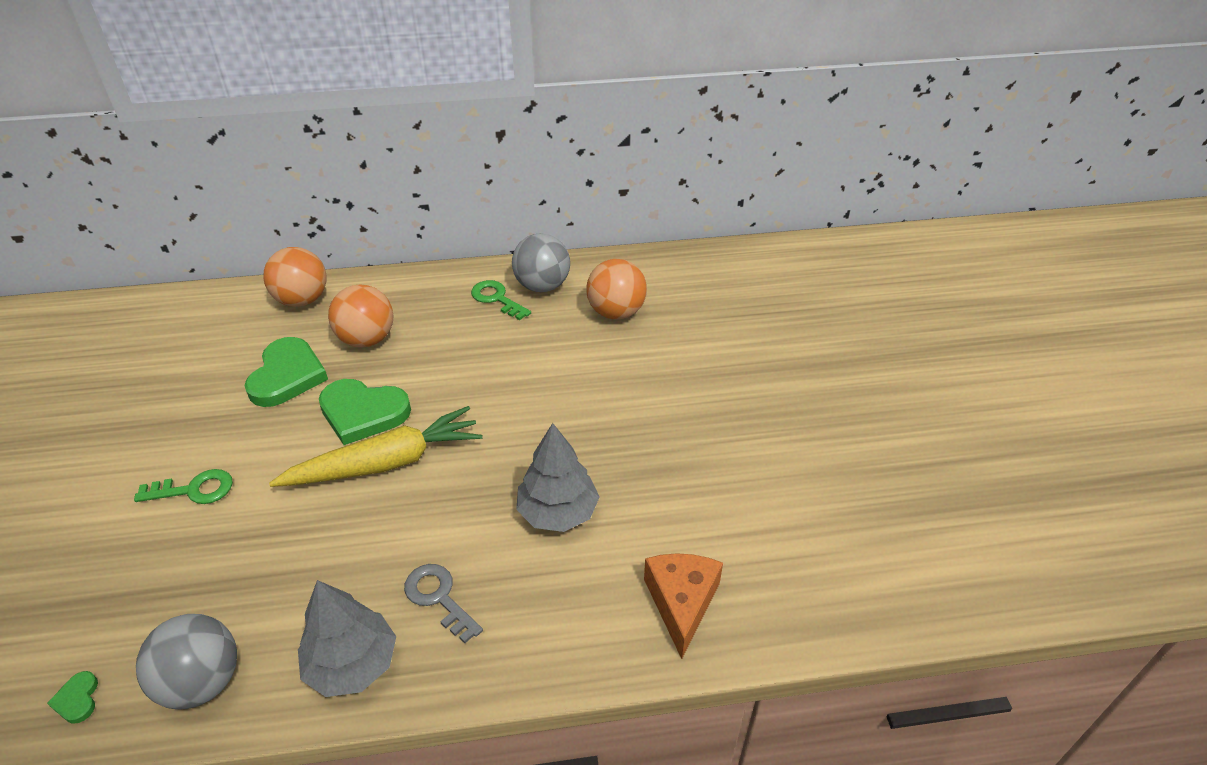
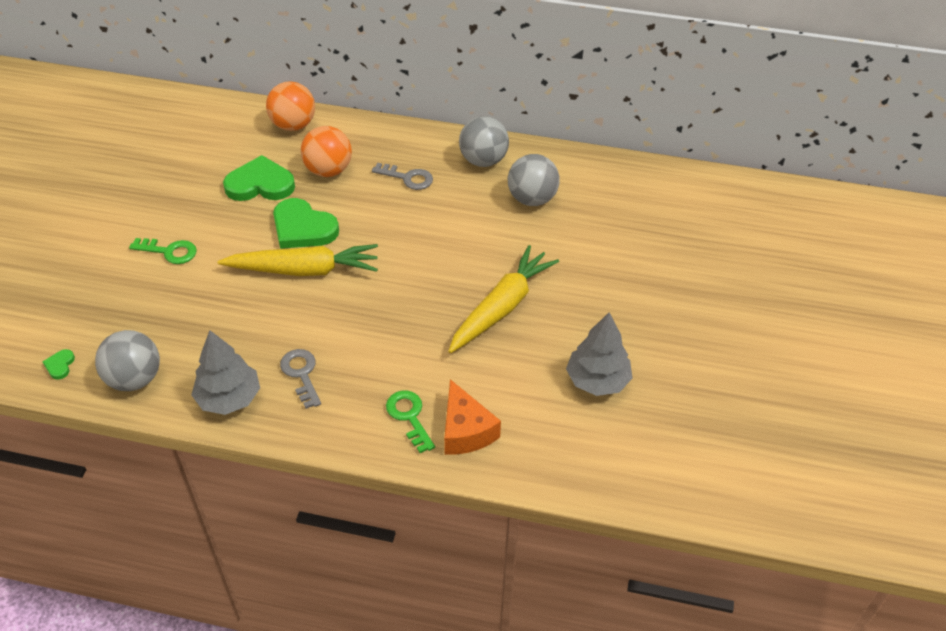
camera: 20 degrees right, 5 degrees up
green heart [245,337,328,407] -> green heart turned 120 degrees counterclockwise [223,155,295,201]
green key [471,280,531,320] -> green key moved to [386,391,435,453]
grey tree [516,423,600,532] -> grey tree moved to [566,312,632,396]
orange ball [586,259,647,320] -> grey ball [508,154,560,206]
orange cheese [644,553,723,659] -> orange cheese turned 135 degrees clockwise [444,379,501,455]
none -> grey key [372,163,433,190]
none -> yellow carrot [448,245,559,353]

